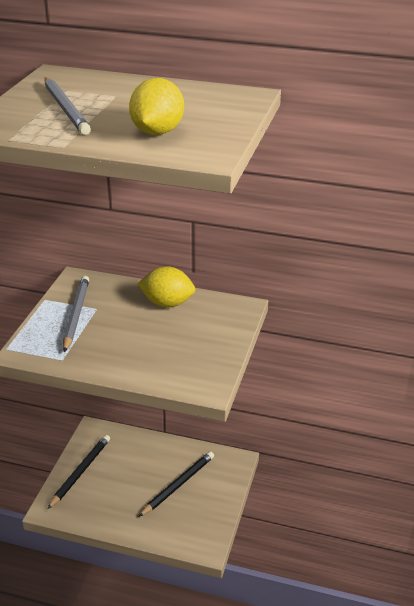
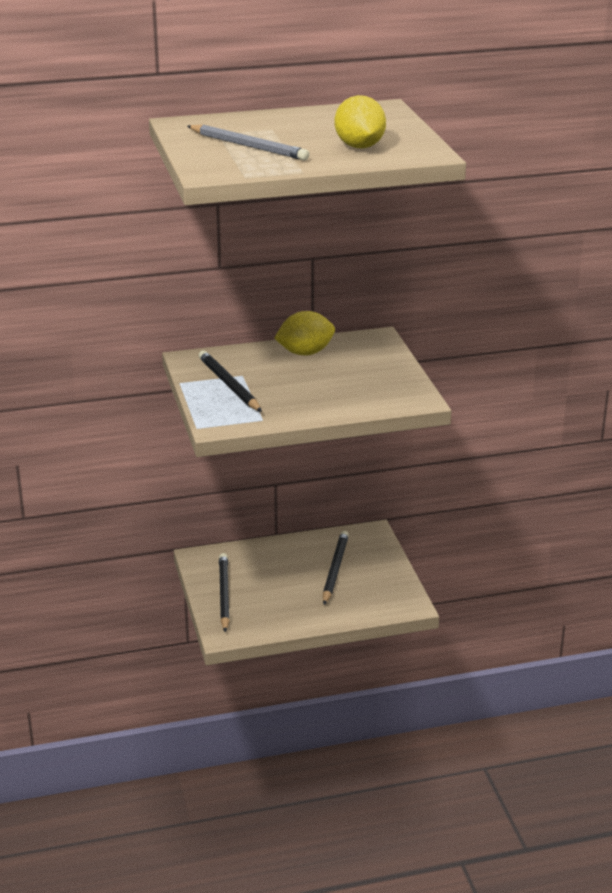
camera: 30 degrees left, 5 degrees down
grey pencil [63,276,89,352] -> black pencil [199,351,262,412]

